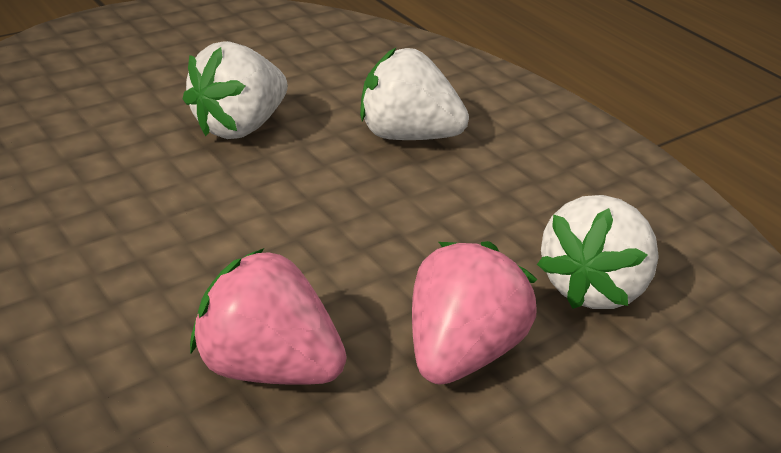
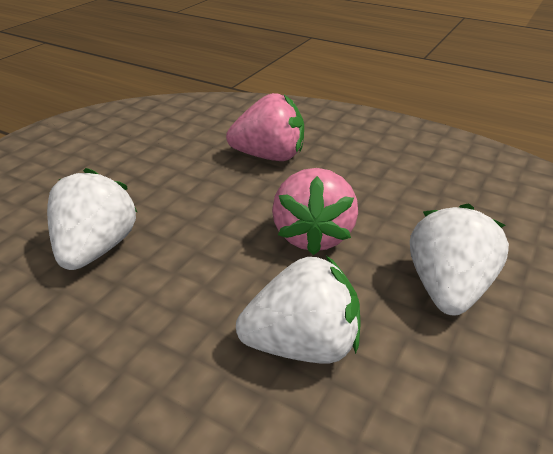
camera: 160 degrees right, 0 degrees up
pink strawberry [412,241,537,385] -> pink strawberry moved to [272,168,358,255]

